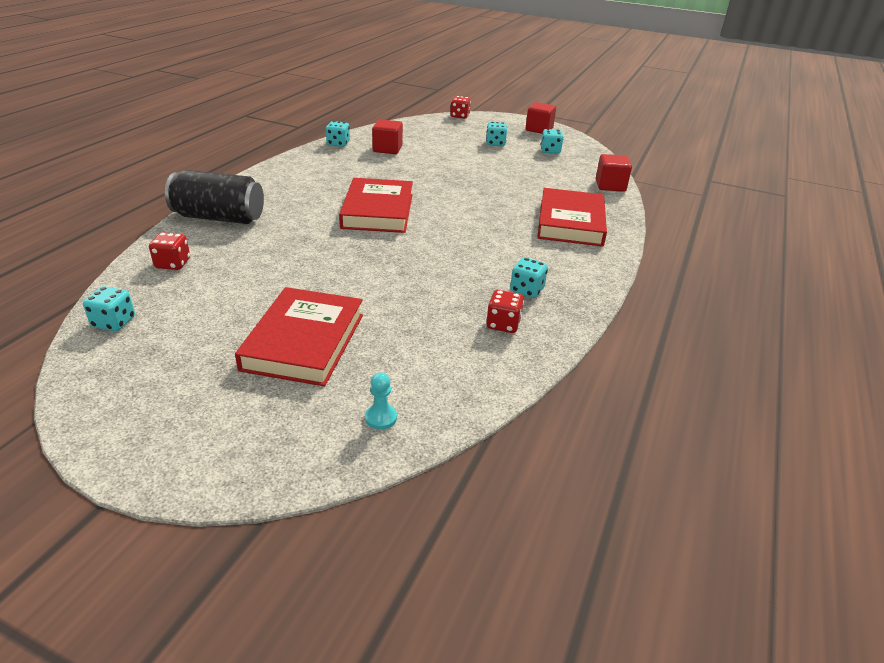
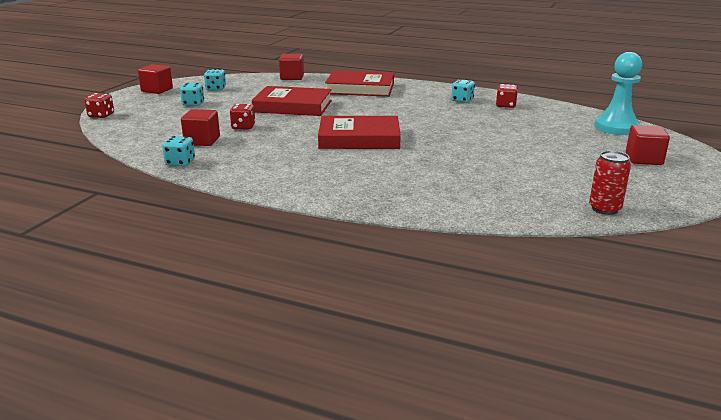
camera: 90 degrees left, 10 degrees down
turquoise dice [83,286,135,331] -> red can [589,151,631,215]
red dice [149,232,190,270] -> red dice moved to [230,104,256,129]
black can [165,170,264,224] -> none
red book [235,287,363,386] -> red book moved to [252,86,332,116]
turquoise pawn [365,372,397,430] -> turquoise pawn [595,52,642,135], size x2.37
none -> red cube [626,125,670,165]

